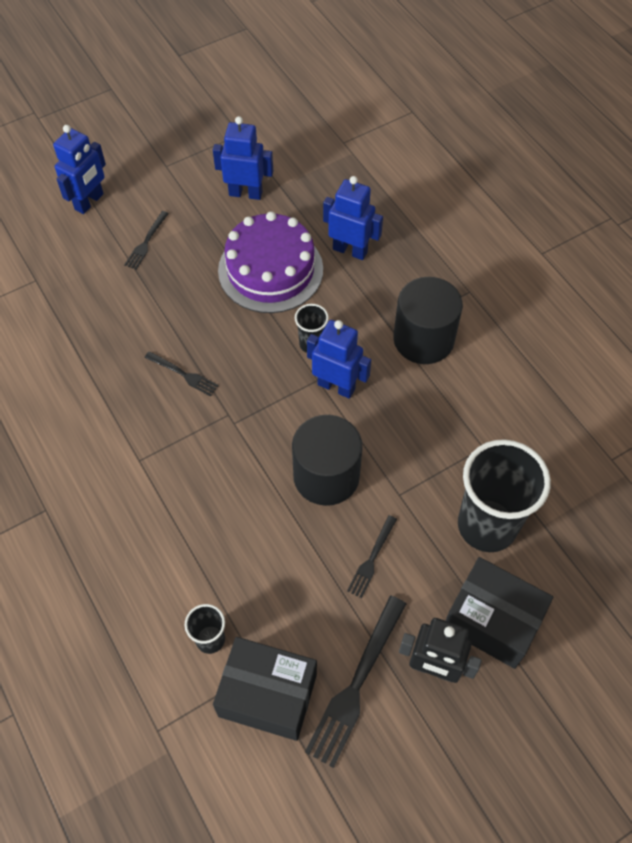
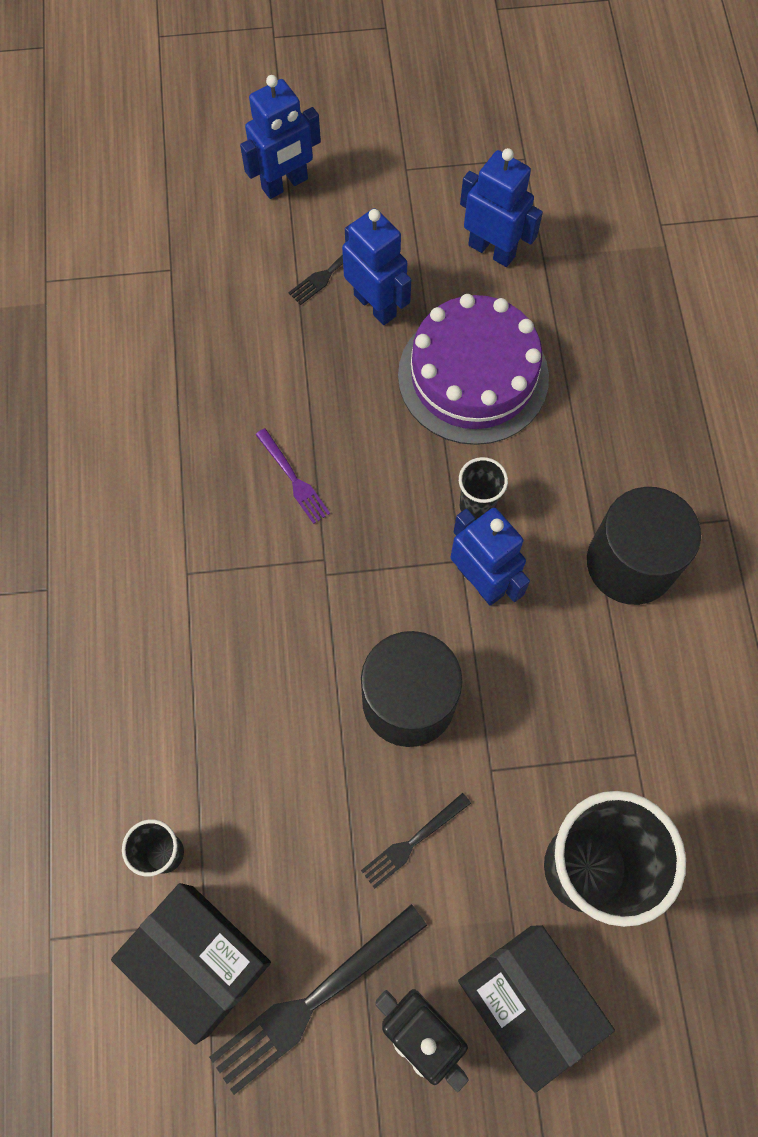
camera: 25 degrees right, 10 degrees up
black fork [144,351,219,396] -> purple fork [255,428,330,524]
blue robot [323,176,383,260] -> blue robot moved to [342,208,411,325]

